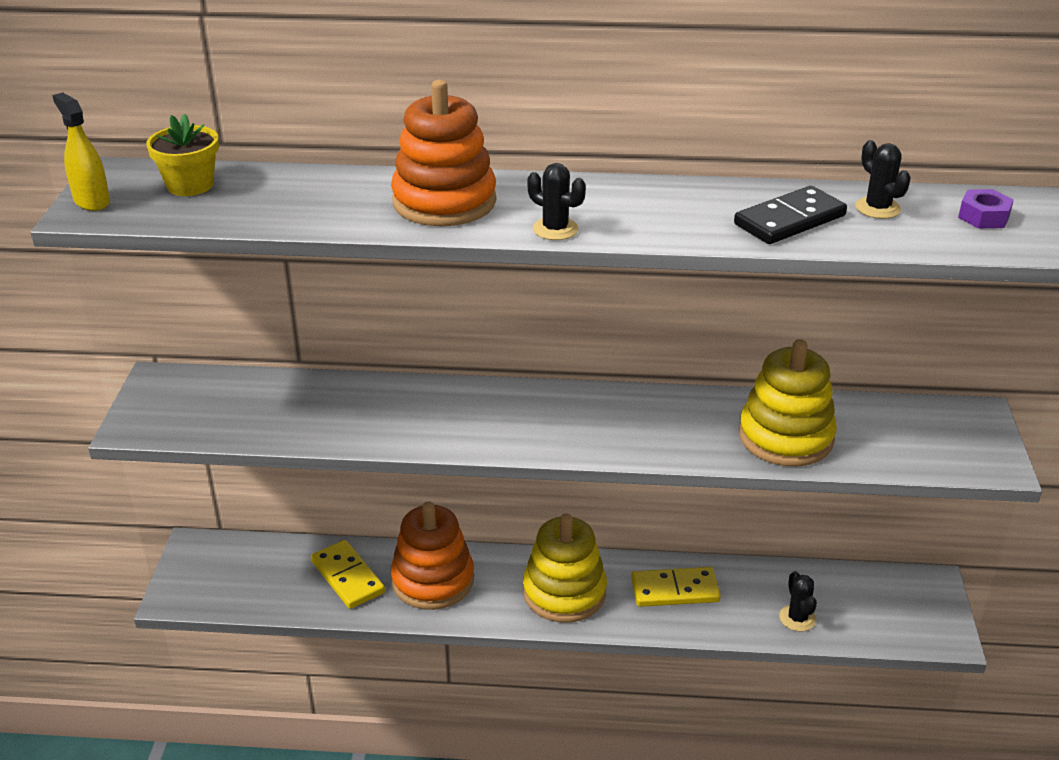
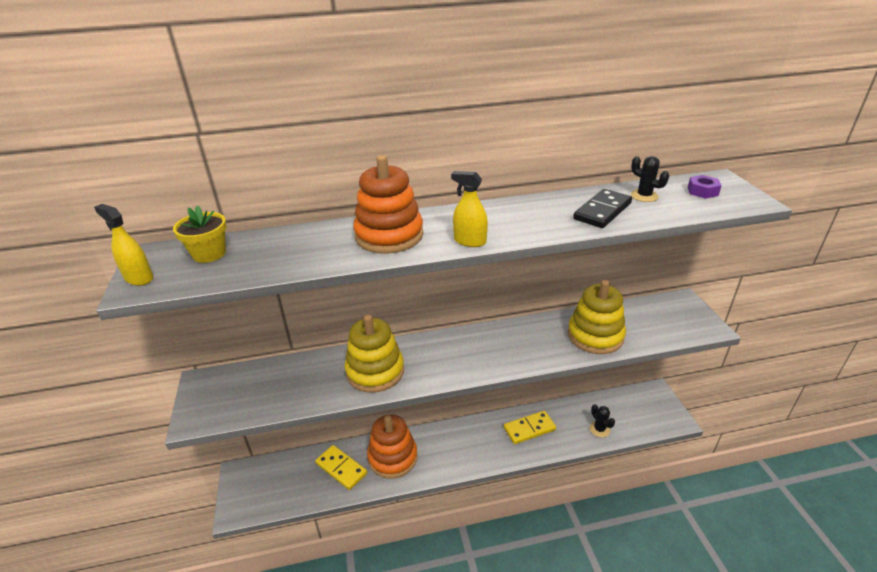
camera: 15 degrees left, 0 degrees up
yellow stacking toy [523,514,607,623] -> yellow stacking toy moved to [344,314,404,393]
black cactus [527,163,586,240] -> yellow spray bottle [451,171,488,247]

